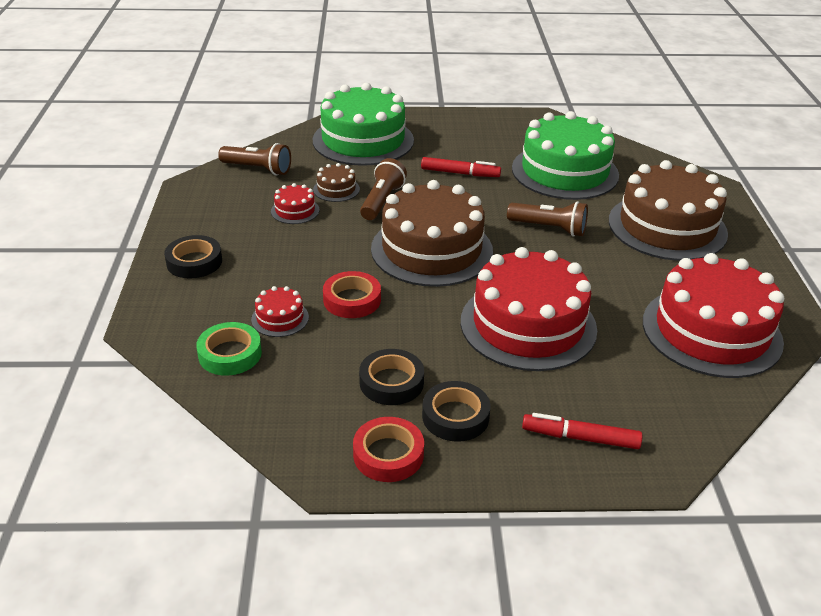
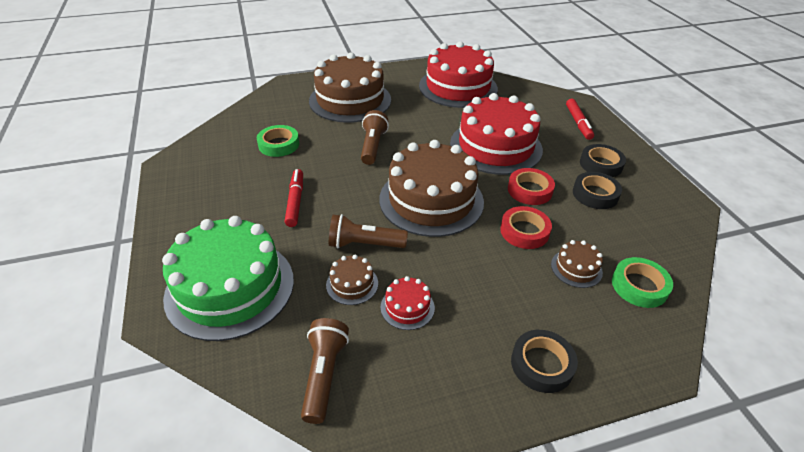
camera: 105 degrees left, 5 degrees up
red cake [251,286,309,337] -> brown cake [551,240,603,288]
red tape [353,417,424,482] -> red tape moved to [508,168,555,205]
green cake [512,111,619,200] -> green tape [257,125,299,157]

